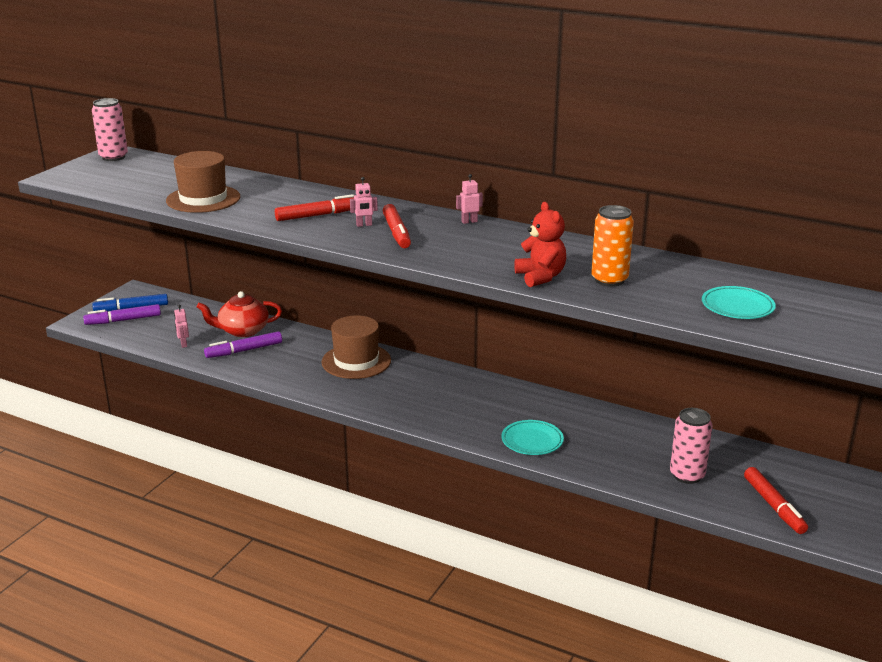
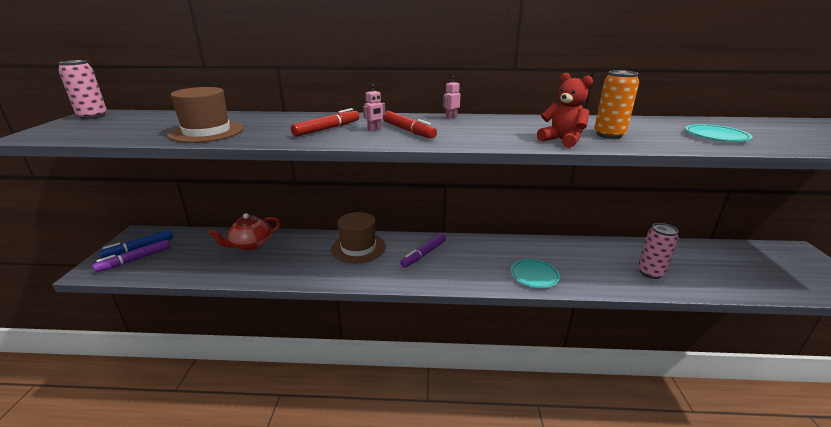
camera: 25 degrees left, 0 degrees up
pink robot [174,305,189,348] -> none
purple marker [204,331,282,358] -> purple marker moved to [400,233,446,268]
red marker [744,467,808,534] -> none

